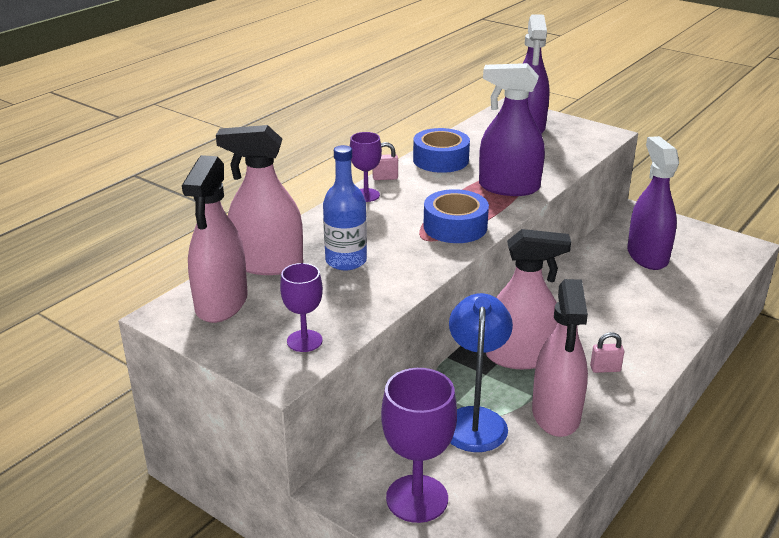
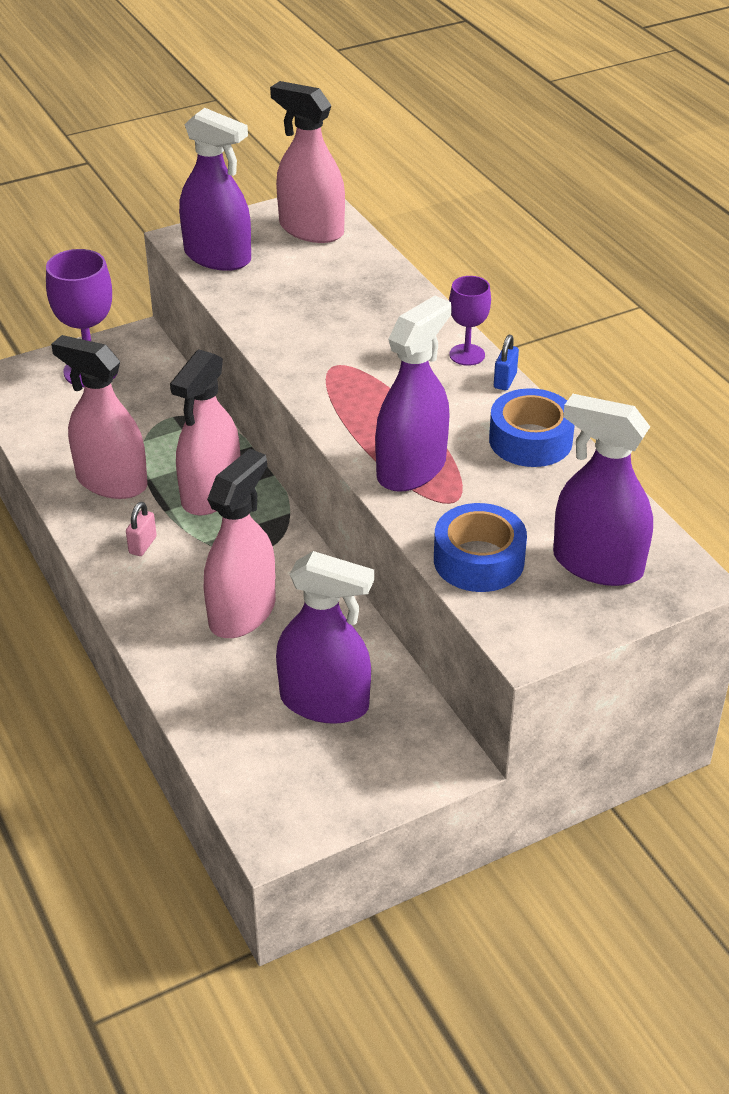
camera: 115 degrees right, 10 degrees up
pink spray bottle [216,125,303,275] -> pink spray bottle moved to [204,449,276,638]
purple goblet [280,263,323,352] -> purple spray bottle [179,108,251,271]
blue bottle [323,145,367,270] -> none
pink padlock [372,142,398,180] -> blue padlock [494,335,519,390]
blue tape [423,189,489,243] -> blue tape moved to [434,503,527,592]
blue lamp [449,293,513,452] -> none

